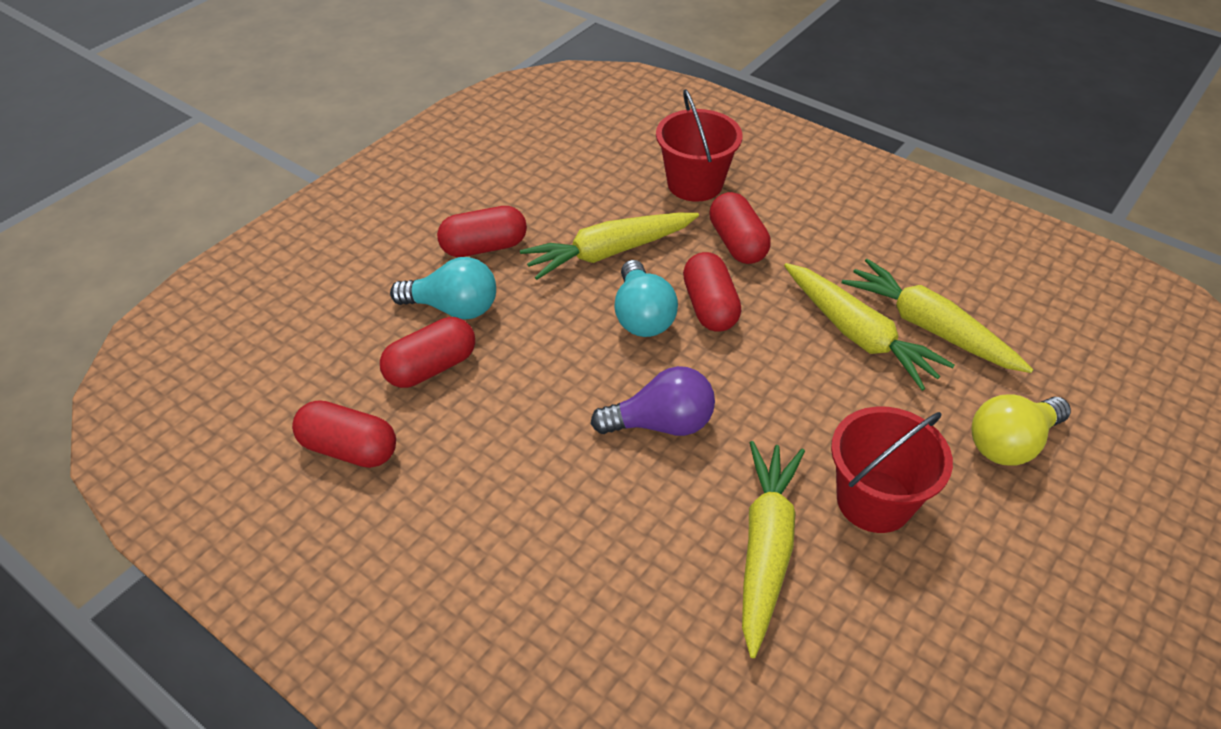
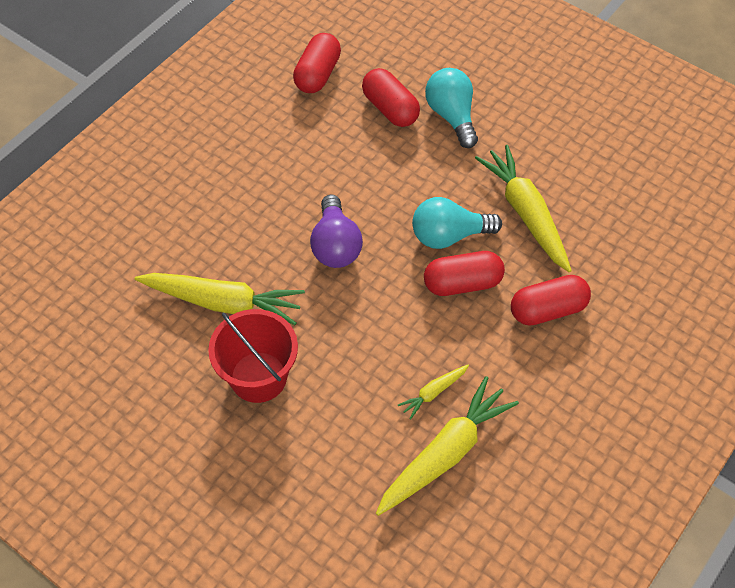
camera: 90 degrees right, 10 degrees up
turquoise light bulb [390,257,496,319] -> turquoise light bulb turned 150 degrees clockwise [425,68,478,148]
red capsule [437,206,527,257] -> none
red bucket [656,89,742,202] -> none
yellow carrot [784,263,955,391] -> yellow carrot [398,365,469,420], size x0.47
yellow light bulb [972,394,1071,466] -> none

